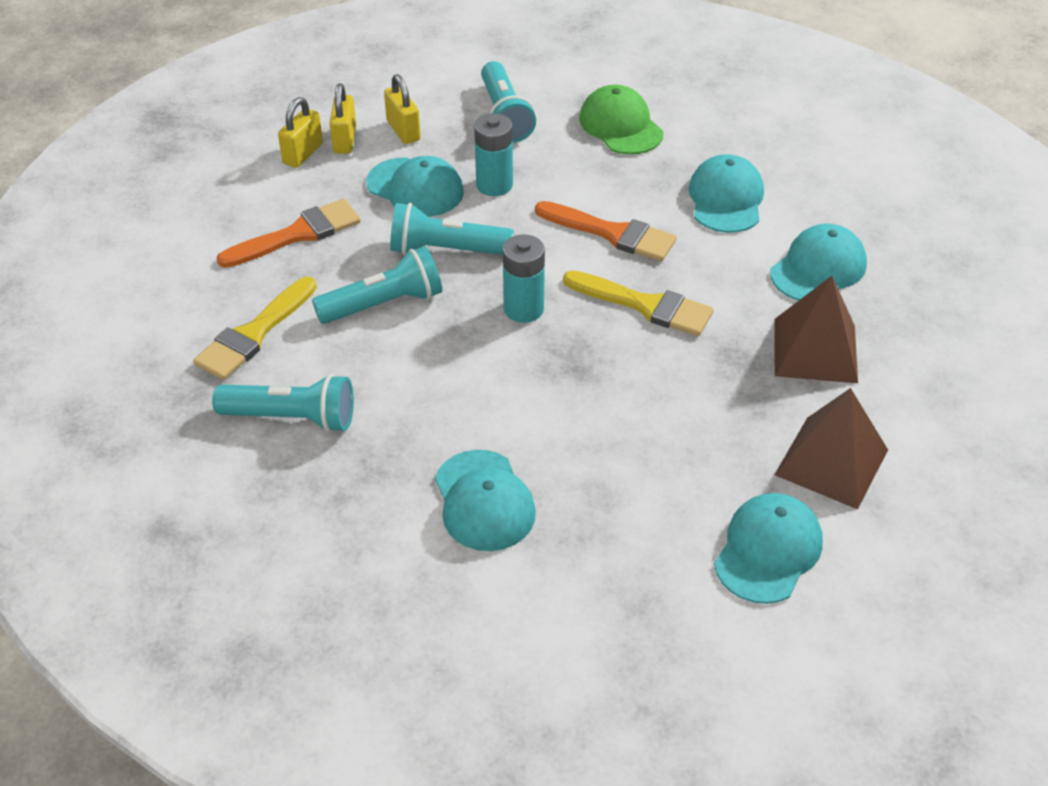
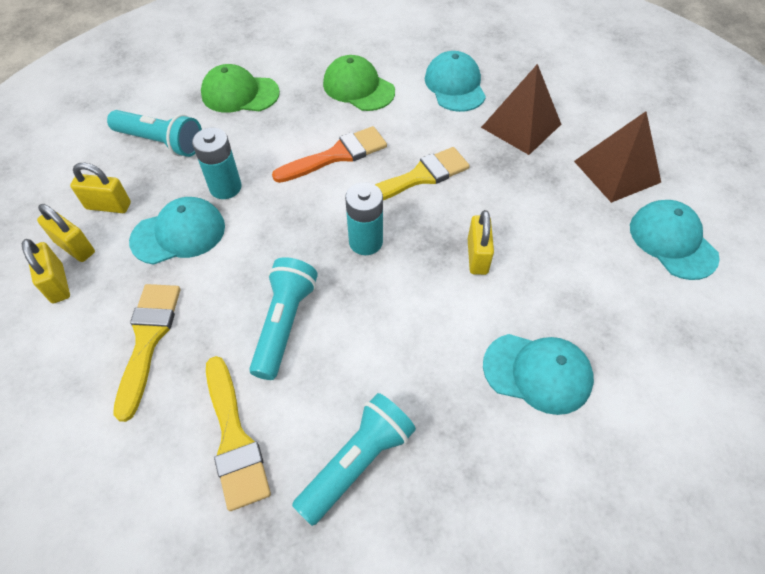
camera: 55 degrees left, 10 degrees up
orange brush [217,199,361,268] -> yellow brush [113,284,180,422]
turquoise flashlight [390,203,514,255] -> none
turquoise cap [689,154,764,233] -> green cap [323,55,395,111]
none -> yellow padlock [468,210,494,275]

